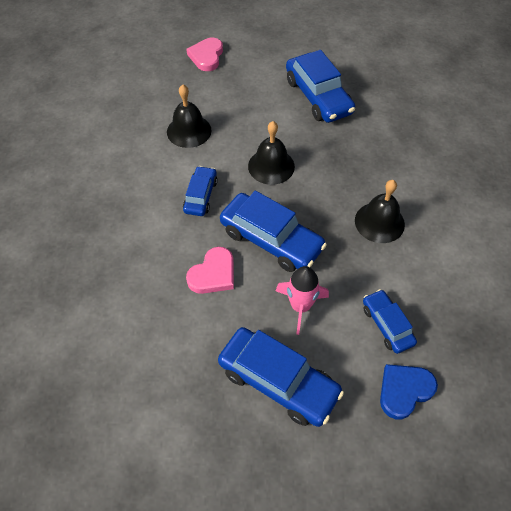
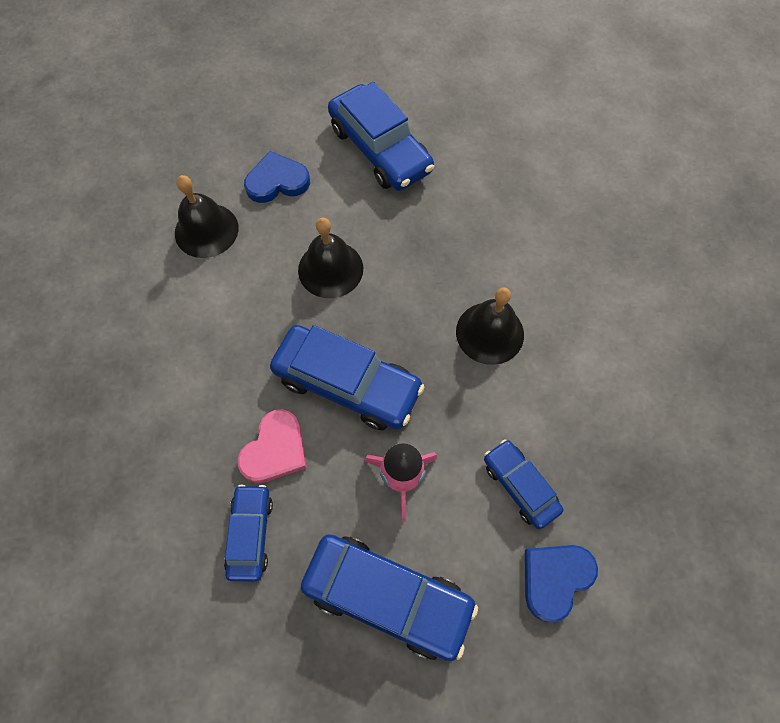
camera: 10 degrees left, 10 degrees up
blue car [183,166,218,216] -> blue car moved to [224,484,273,582]
pink heart [186,38,223,71] -> none
none -> blue heart [244,151,310,203]

